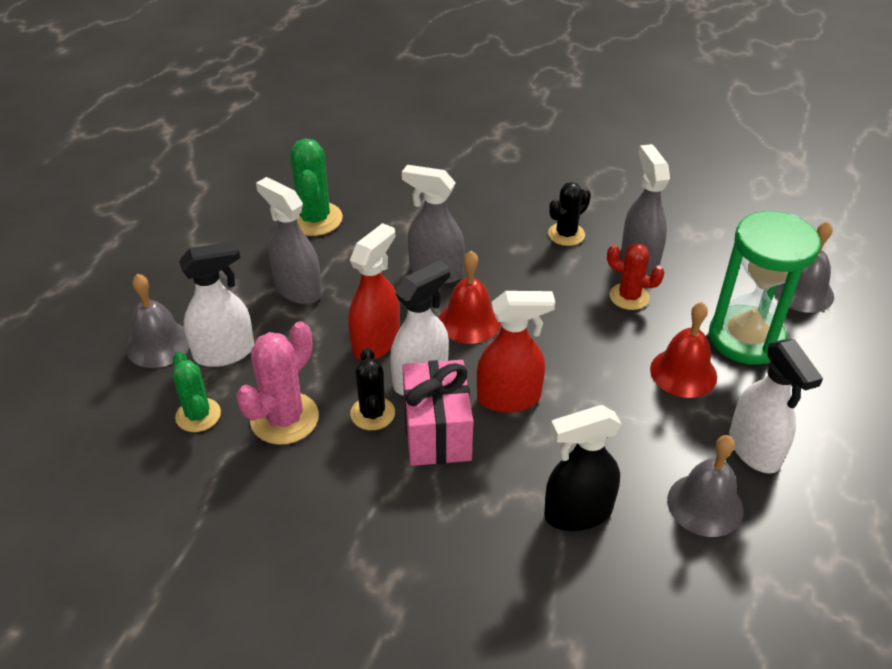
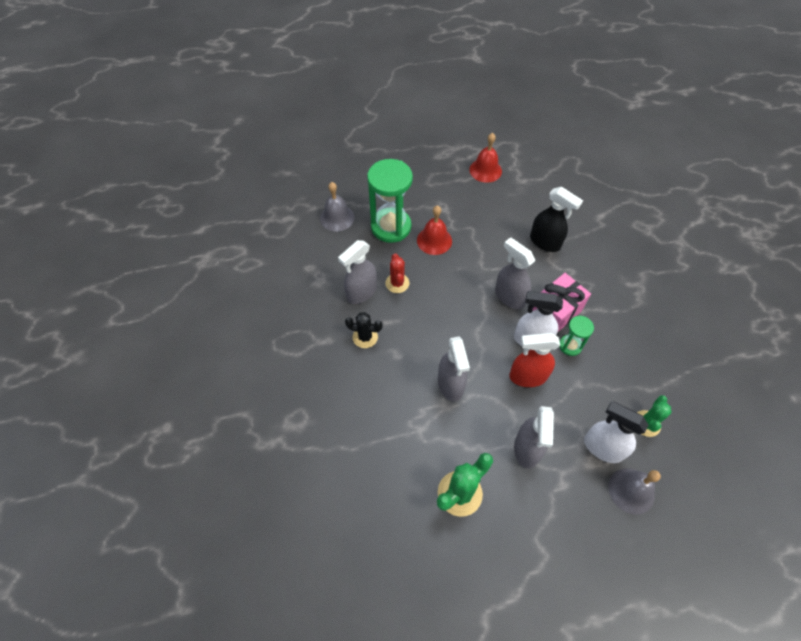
camera: 125 degrees left, 15 degrees up
pink cactus [236,322,319,445] -> none
black cactus [350,348,395,430] -> green hourglass [559,315,594,356]
red bell [439,251,501,344] -> red bell moved to [469,133,502,183]
red spray bottle [477,291,555,412] -> grey spray bottle [495,237,535,309]
grey bell [667,435,744,537] -> none
white spray bottle [729,339,823,474] -> none

